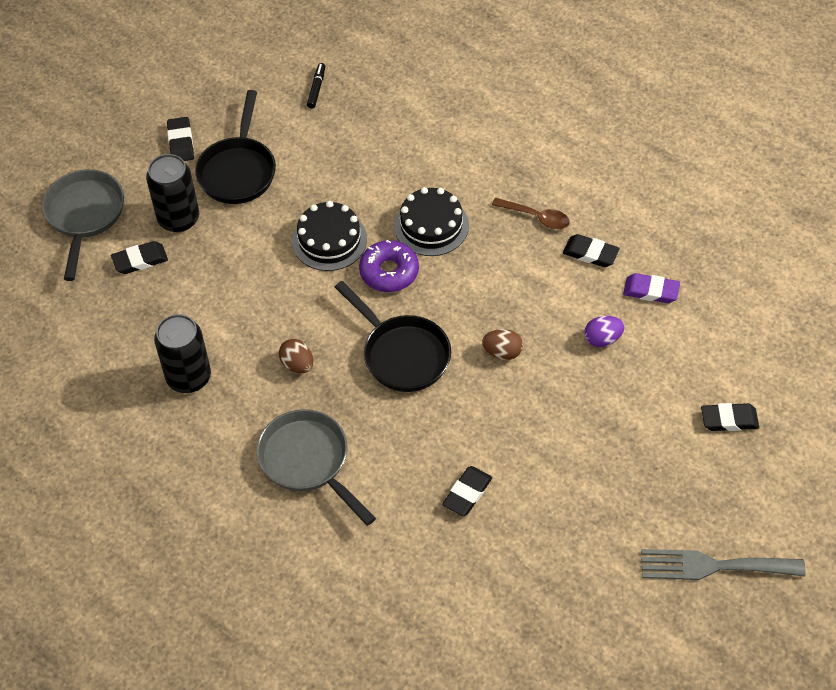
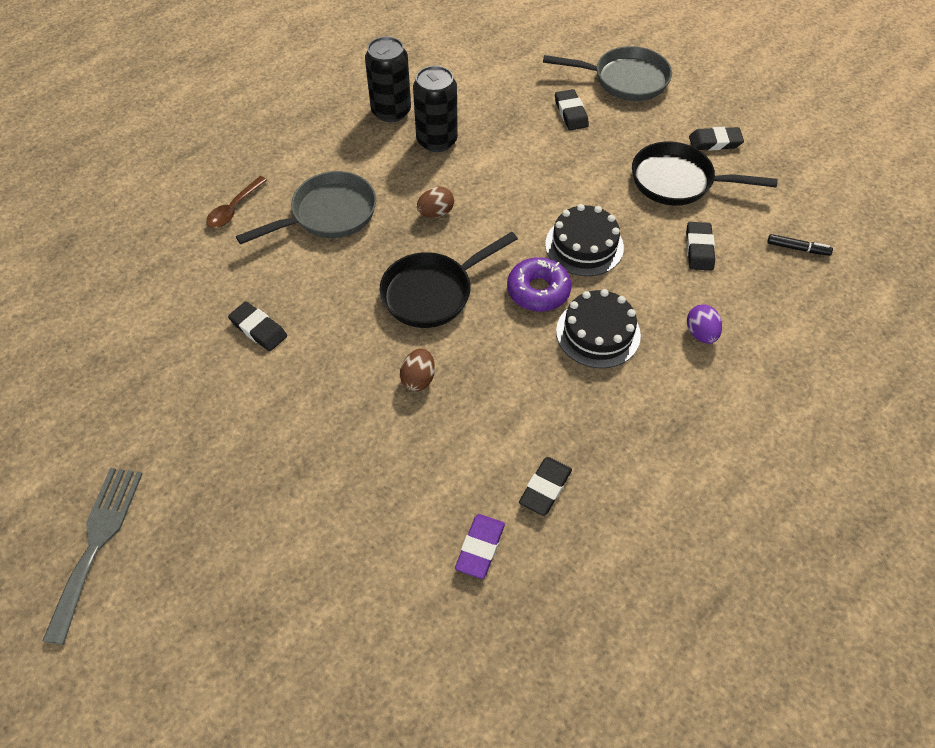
camera: 95 degrees right, 0 degrees up
black can [146,154,199,232] -> black can moved to [365,37,411,122]
brown spoon [492,198,570,229] -> brown spoon moved to [206,176,267,228]
purple egg [584,316,624,347] -> purple egg moved to [687,305,722,344]
black eraser [701,403,759,431] -> black eraser moved to [686,222,715,271]

